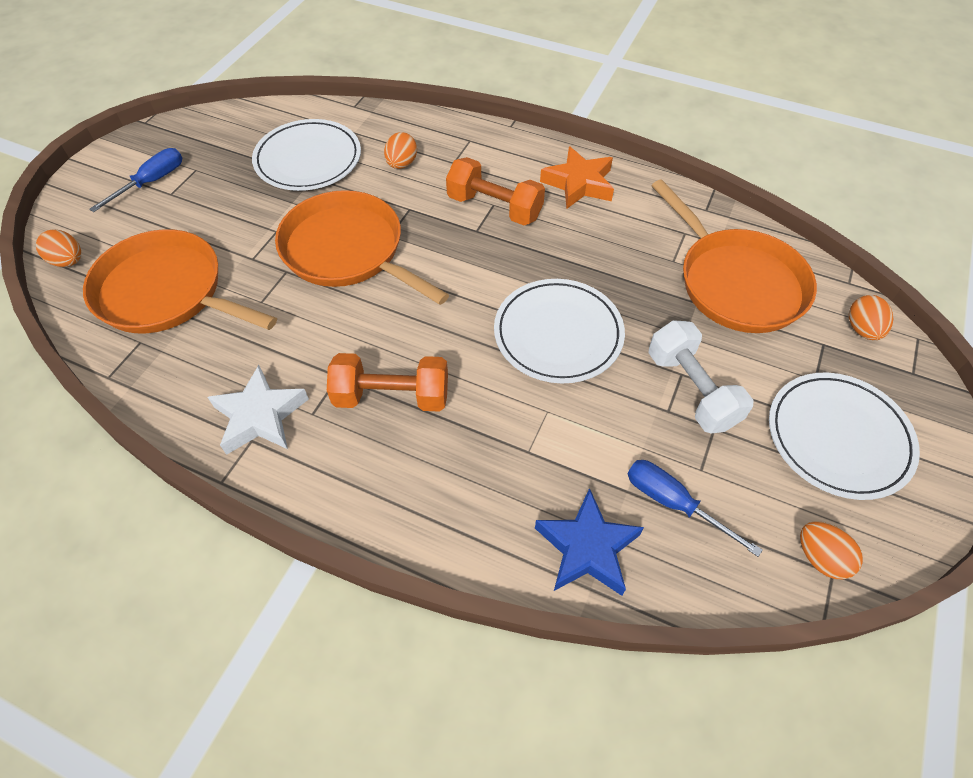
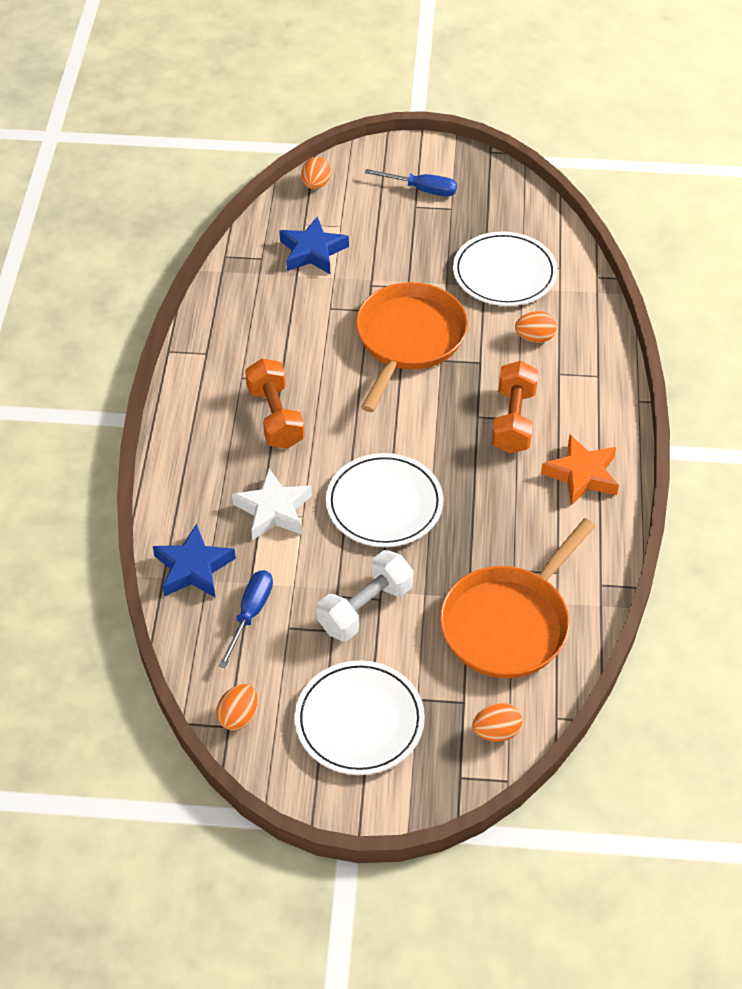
camera: 70 degrees right, 5 degrees down
orange pan [83,229,277,334] -> blue star [279,216,349,274]
white star [208,365,309,455] -> white star moved to [232,468,312,540]

